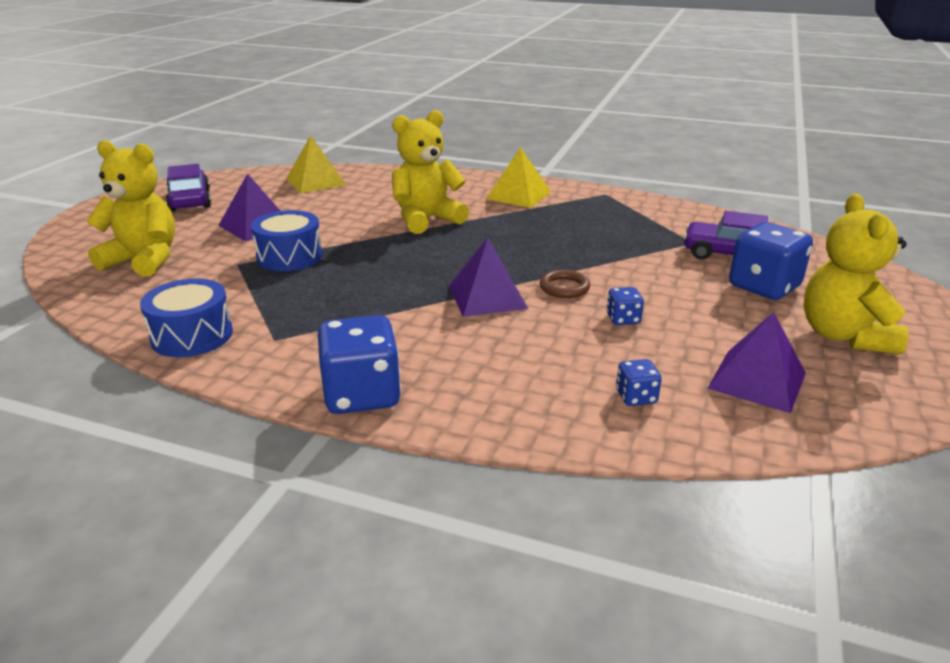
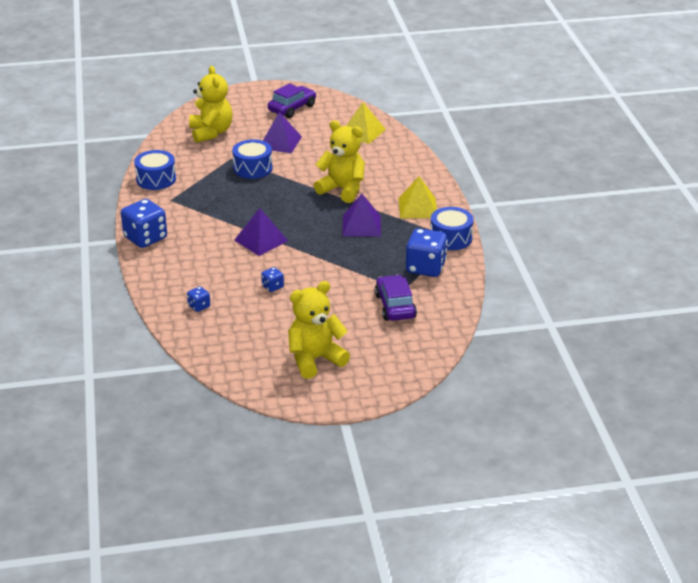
camera: 60 degrees right, 5 degrees up
brown ring [540,270,590,298] -> none
purple pyramid [707,312,806,413] -> purple pyramid moved to [342,194,381,237]
blue dice [729,222,813,300] -> blue dice moved to [406,228,448,277]
none -> blue drum [431,207,474,250]

